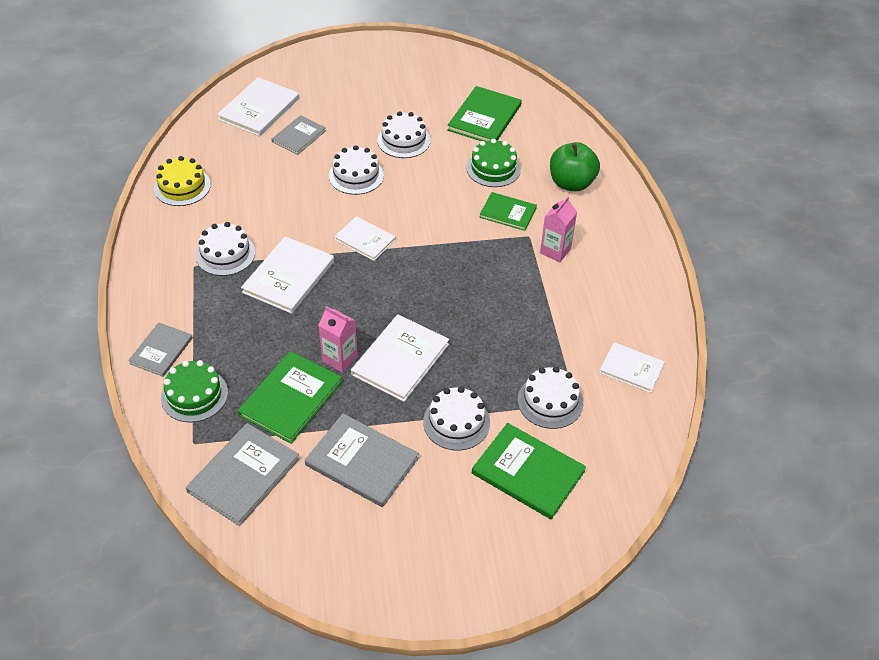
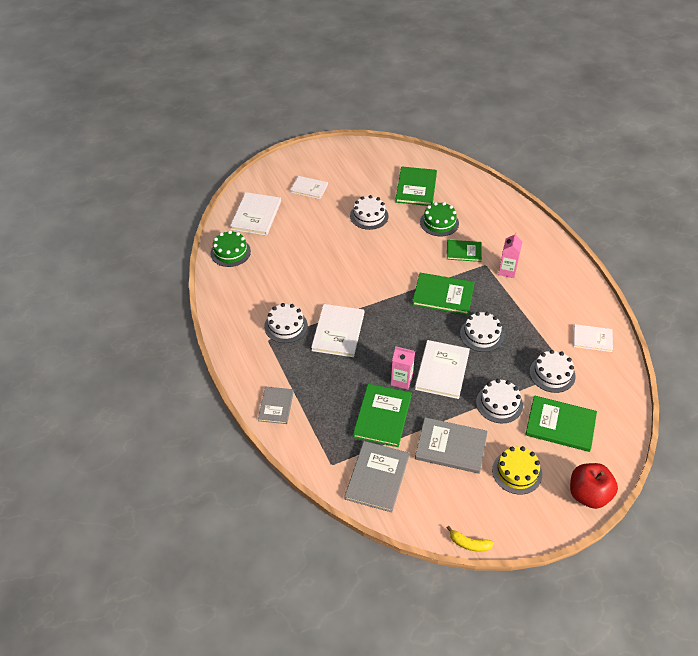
camera: 15 degrees left, 0 degrees up
yellow cake [154,156,211,206] -> yellow cake moved to [492,446,542,494]
green cake [161,360,228,423] -> green cake moved to [210,231,251,267]
grey book [272,115,326,155] -> none
white cake [329,145,384,195] -> white cake moved to [460,312,504,352]
white book [334,216,396,261] -> white book moved to [290,176,328,199]
green apple [550,142,600,192] -> none
none -> green book [412,273,475,315]
none -> yellow banana [447,526,494,552]
none -> red apple [570,463,618,509]

